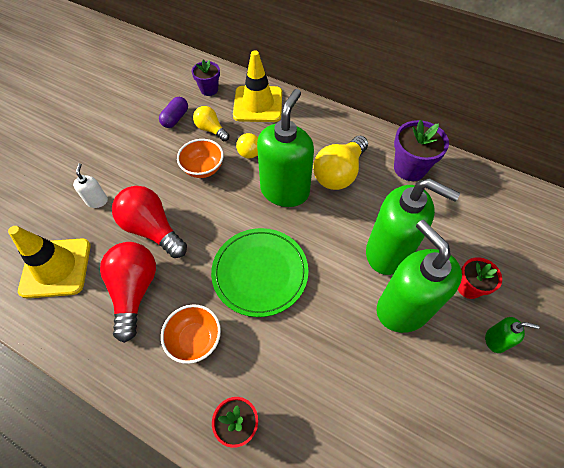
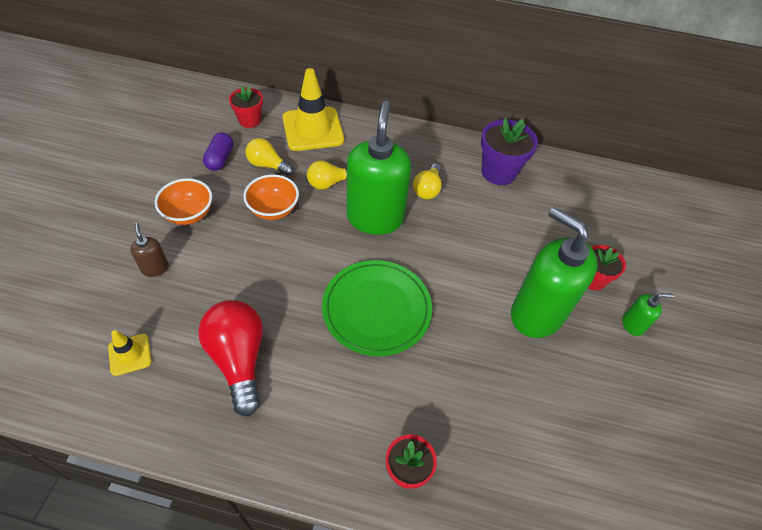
camera: 20 degrees left, 5 degrees down
yellow traffic cone [8,226,91,298] -> yellow traffic cone [108,330,152,376], size x0.50
white soap dispenser [73,163,108,208] -> brown soap dispenser [130,223,169,277]
red light bulb [112,186,187,258] -> none
orange bowl [161,304,221,364] -> orange bowl moved to [155,178,212,225]
purple flower pot [192,59,220,96] -> red flower pot [229,86,263,128]
yellow light bulb [313,135,368,190] -> yellow light bulb [413,163,442,199], size x0.58
green soap dispenser [366,178,460,275] -> none

